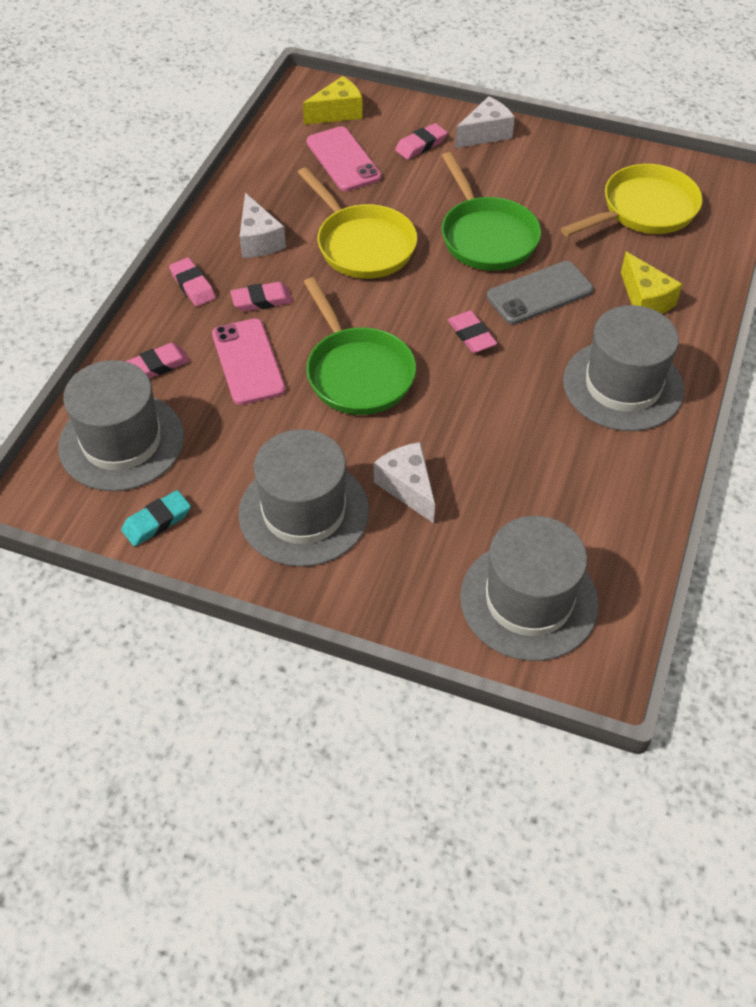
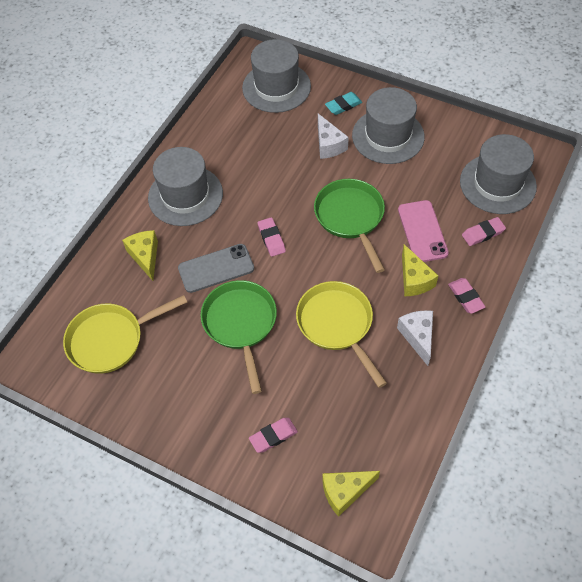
camera: 170 degrees left, 5 degrees up
turquoise eraser [121,490,191,546] -> turquoise eraser moved to [325,92,362,115]
pink eraser [230,282,293,312] -> yellow cheese [402,244,438,296]
pink phone [307,126,382,191] -> none
white cheese [455,96,515,148] -> none

